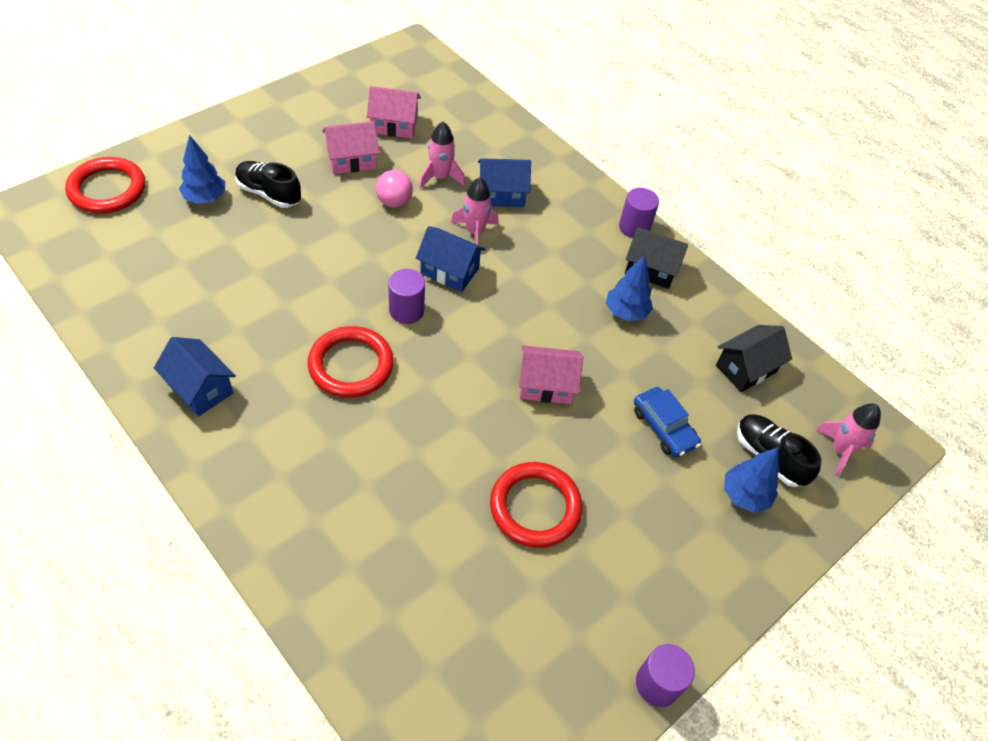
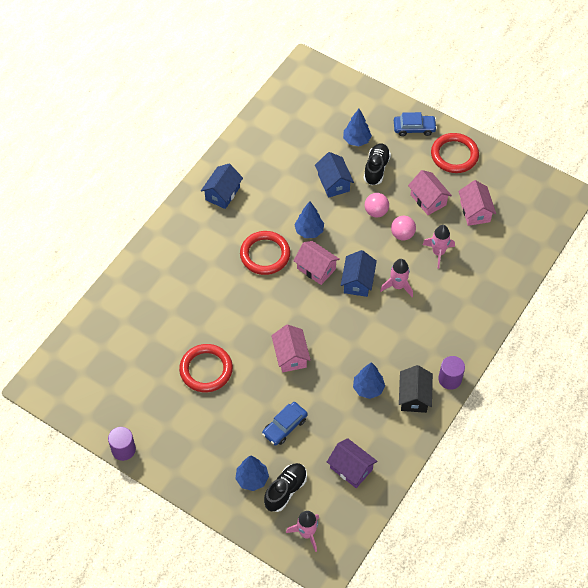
camera: 80 degrees right, 5 degrees up
red ring [65,157,145,213] -> red ring moved to [431,133,479,173]
purple cylinder [388,269,425,324] -> pink house [294,241,340,285]
blue house [478,158,531,207] -> blue house moved to [315,152,354,198]
black house [716,325,792,392] -> purple house [327,438,377,488]
none -> blue tree [294,201,324,238]
none -> pink ball [365,193,389,217]
none -> blue car [394,112,437,136]

